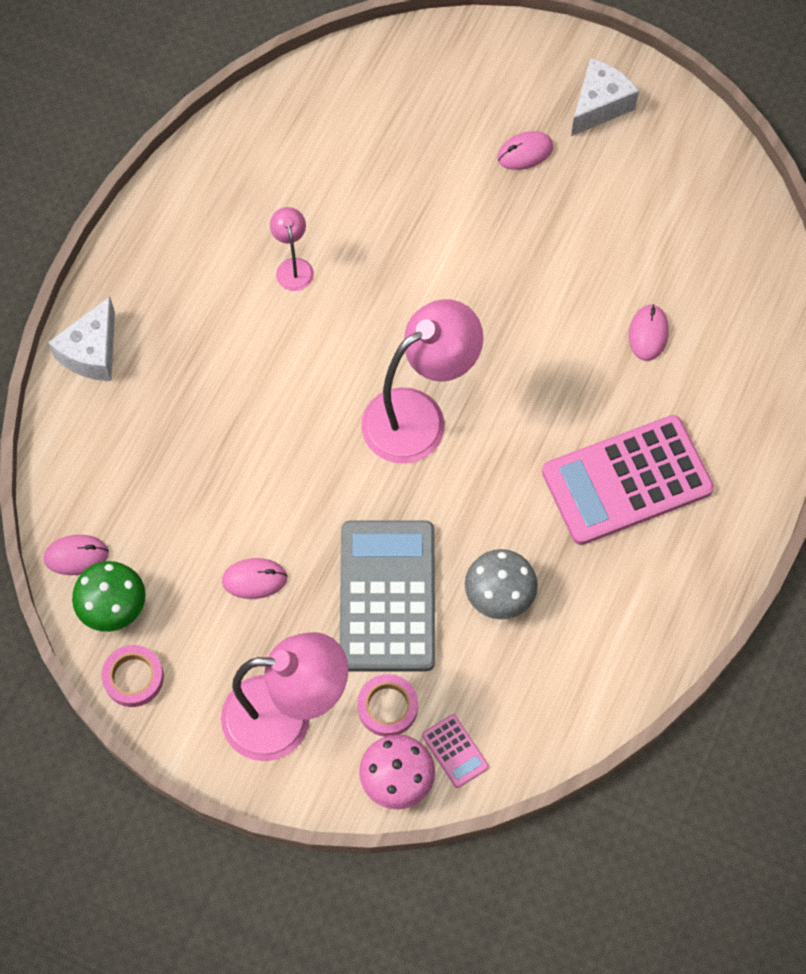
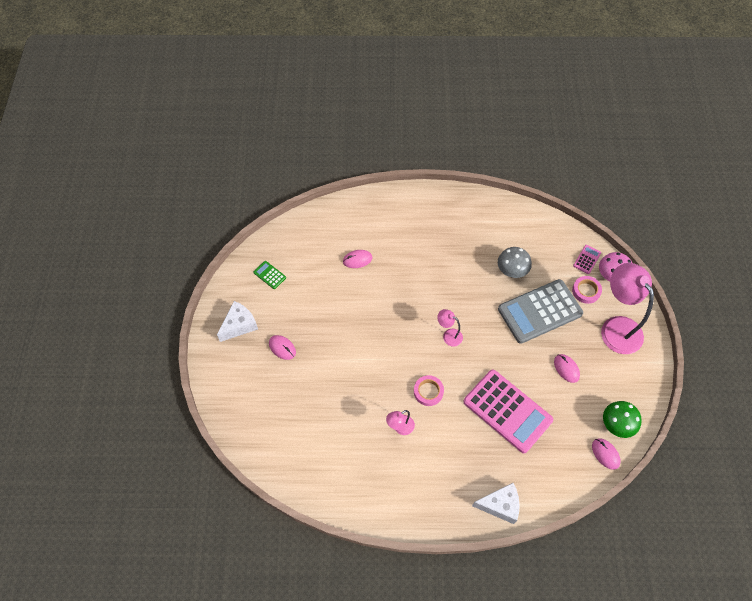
camera: 115 degrees left, 5 degrees down
pink tape [101,645,164,707] -> pink tape moved to [414,375,444,406]
pink lamp [361,299,483,464] -> pink lamp [437,309,463,347], size x0.47
pink calculator [542,415,714,545] -> pink calculator moved to [463,369,553,453]
white cheese [571,58,639,136] -> white cheese turned 120 degrees clockwise [217,301,258,342]
none -> green calculator [253,261,286,289]

